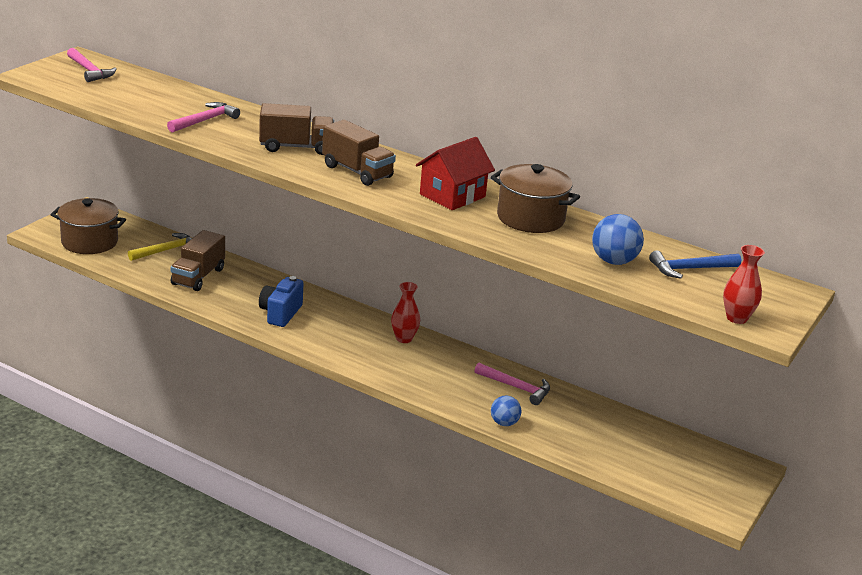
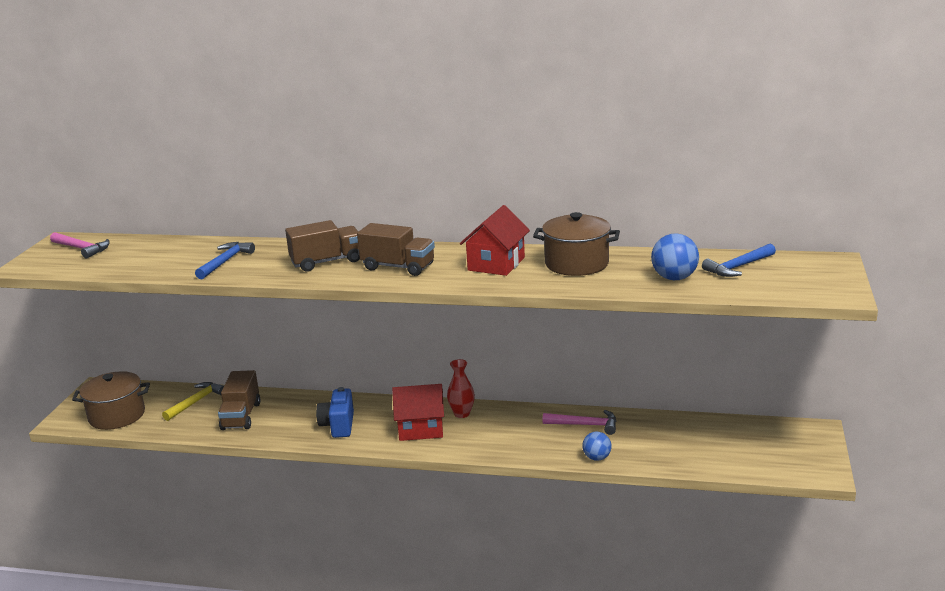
camera: 15 degrees left, 5 degrees down
pink hammer [167,102,240,133] -> blue hammer [195,242,255,279]
red vase [723,245,765,324] -> none
none -> red house [392,384,444,441]

